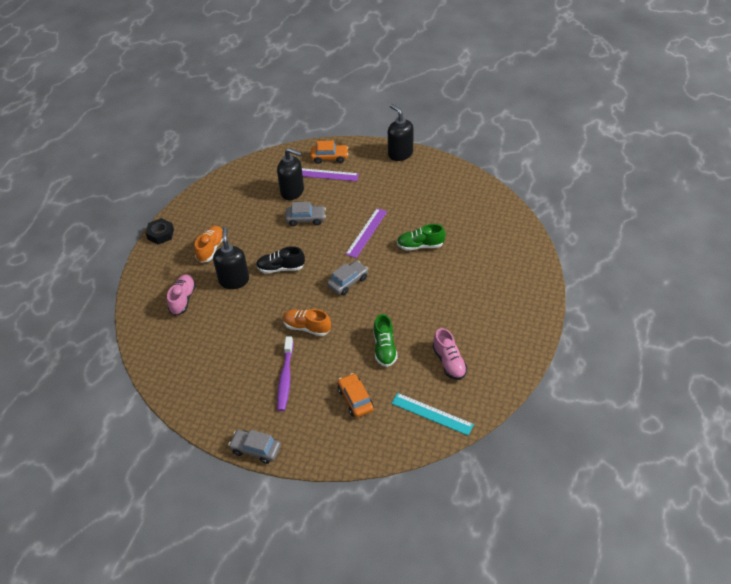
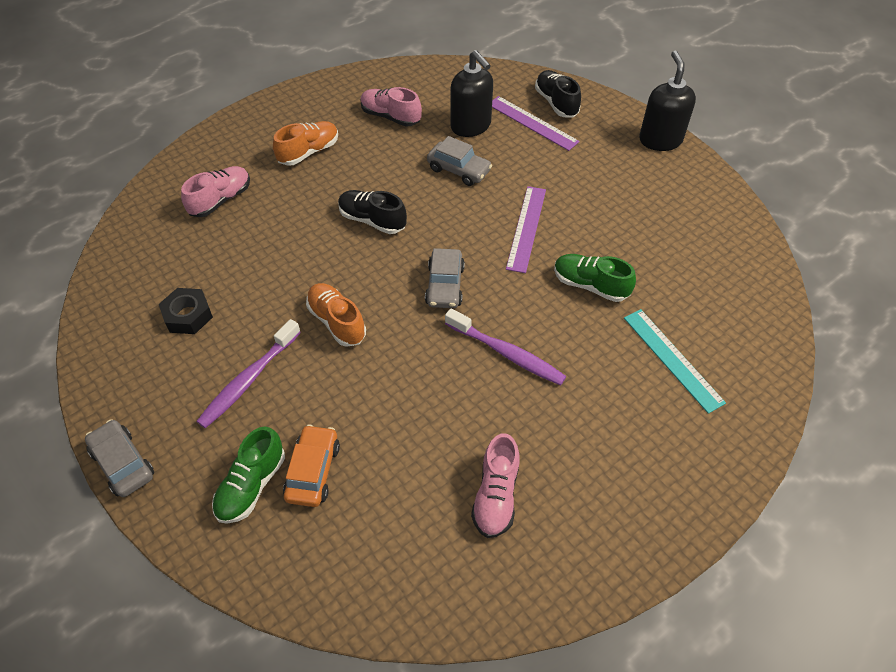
camera: 30 degrees right, 5 degrees up
black nut [146,218,174,245] -> black nut moved to [159,288,213,334]
black soap dispenser [213,227,249,289] -> none
orange car [311,141,348,164] -> black shoe [535,70,581,117]
grey car [327,261,368,295] -> grey car turned 105 degrees clockwise [425,248,465,308]
purple ruler [345,208,387,258] -> purple ruler turned 45 degrees counterclockwise [506,186,546,273]
green shoe [373,314,398,367] -> green shoe moved to [212,426,285,524]
turquoise ruler [391,393,474,436] -> turquoise ruler moved to [624,309,726,414]
none -> pink shoe [360,87,422,127]
none -> purple toothbrush [445,308,566,386]

